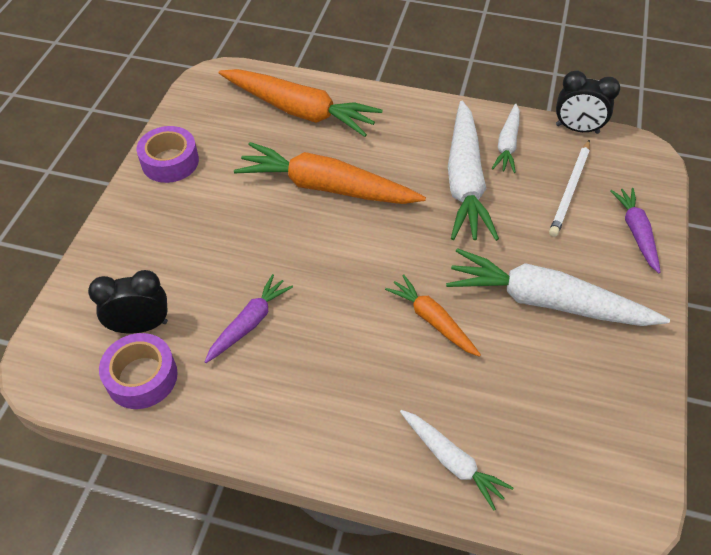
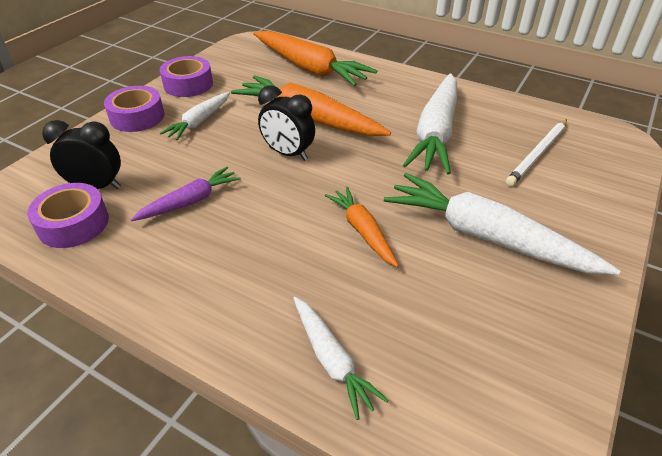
camera: 15 degrees right, 10 degrees down
white carrot [492,104,520,173] -> white carrot moved to [160,92,230,140]
black clock [556,71,620,134] -> black clock moved to [258,85,315,161]
purple carrot [610,188,661,273] -> none
none -> purple tape [104,86,165,132]

